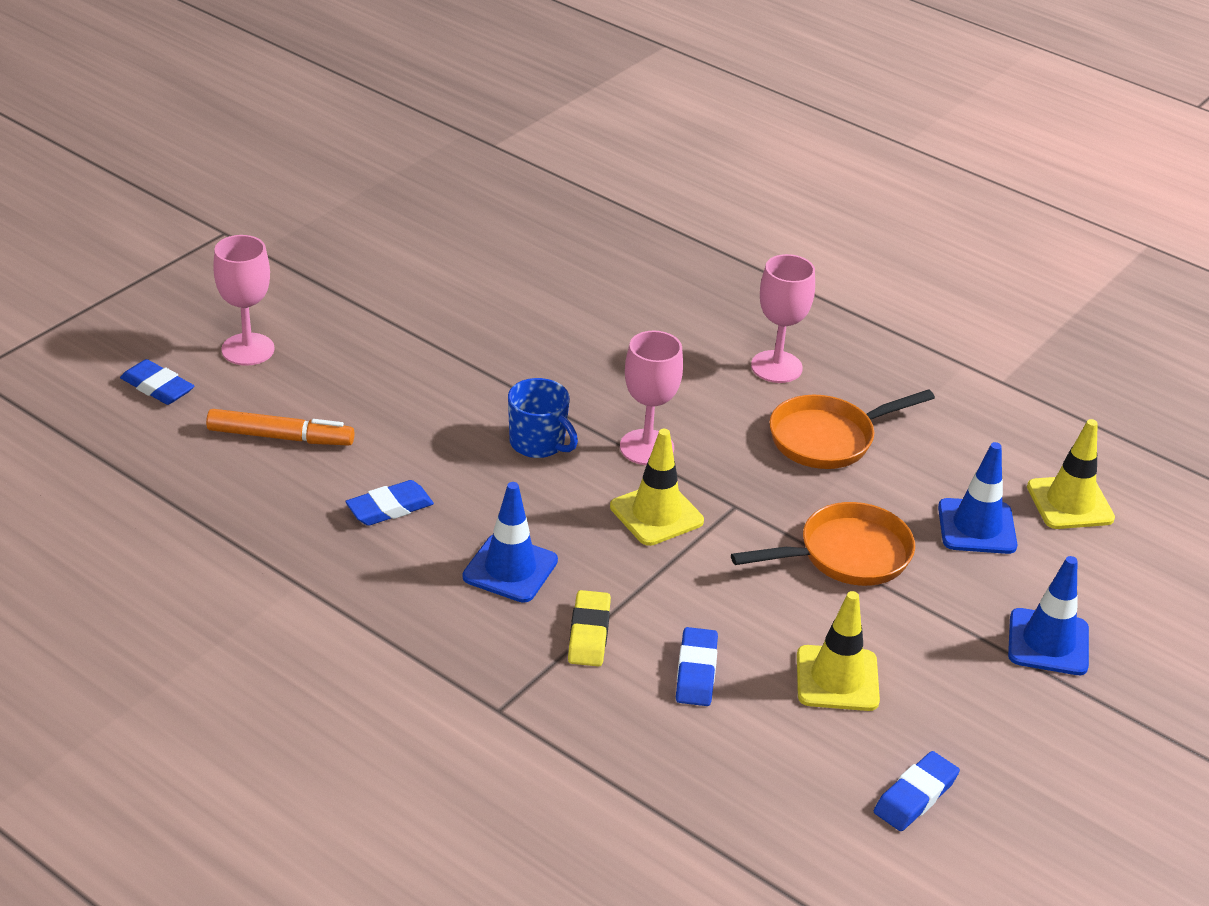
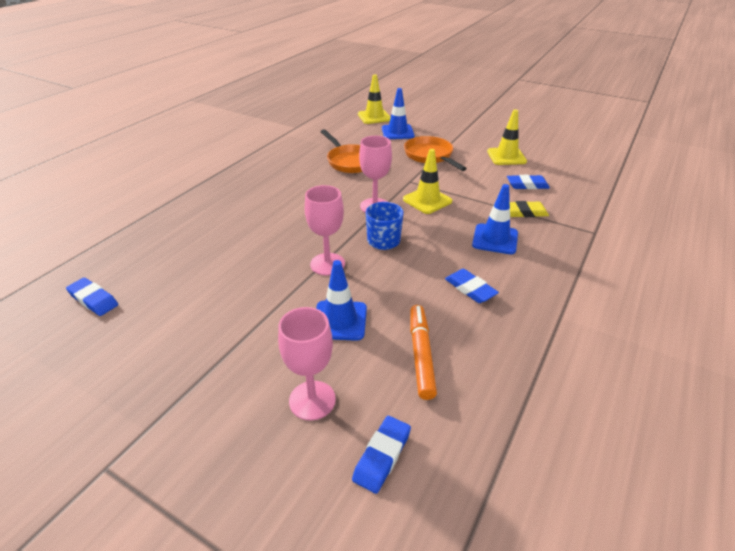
camera: 95 degrees left, 0 degrees up
pink goblet [751,254,815,383] -> pink goblet moved to [305,185,345,275]
blue eraser [874,751,960,831] -> blue eraser moved to [66,278,118,316]
blue traffic cone [1008,556,1089,675] -> blue traffic cone moved to [316,260,367,341]

